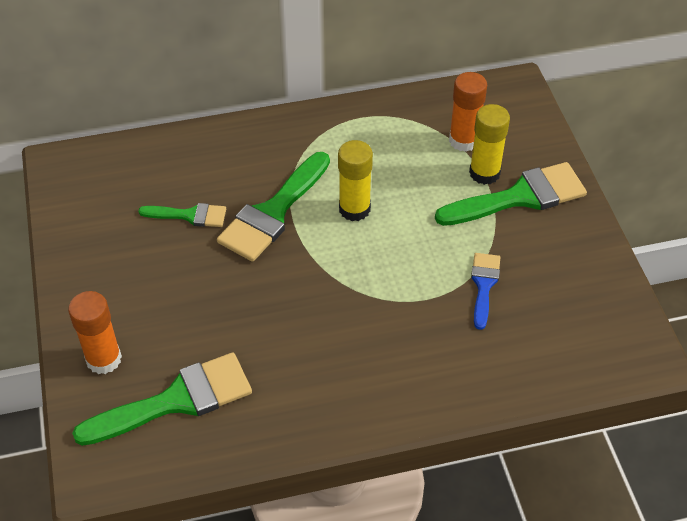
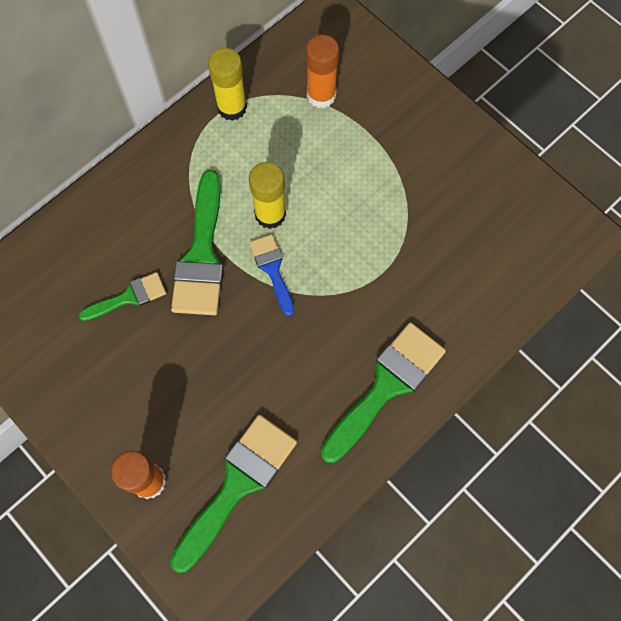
camera: 30 degrees left, 20 degrees up
green brush [435,162,587,226] -> green brush moved to [321,322,446,463]
yellow glue stick [469,104,510,185] -> yellow glue stick moved to [208,48,247,121]
blue brush [471,253,500,330] -> blue brush moved to [249,234,294,316]

